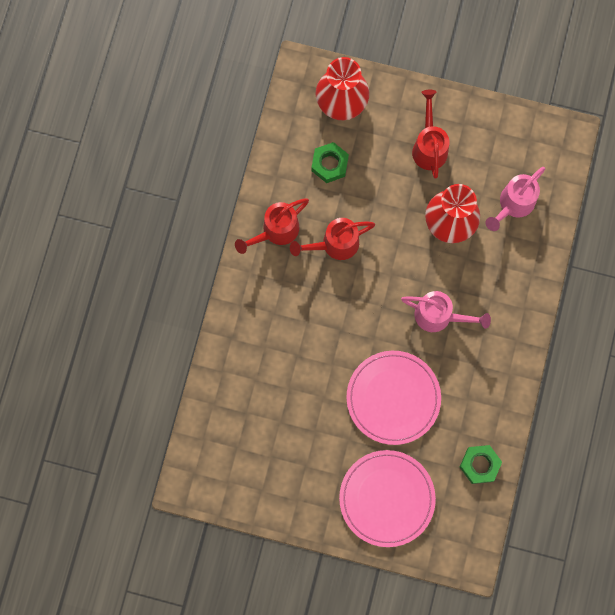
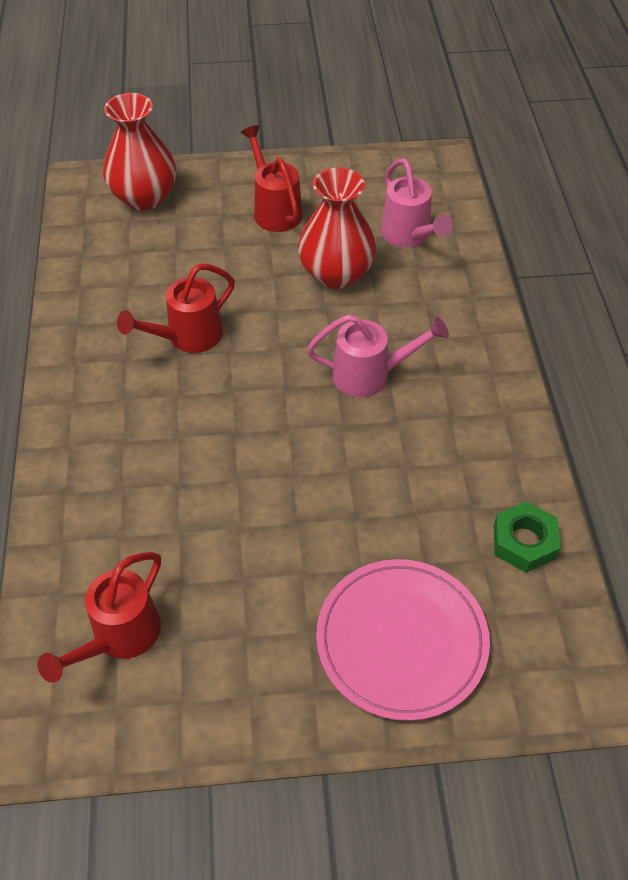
camera: 20 degrees left, 25 degrees down
red watering can [235,198,309,254] -> red watering can moved to [37,552,161,683]
green nut [311,142,349,183] -> none
pink plate [346,351,441,445] -> none
pink watering can [486,167,545,231] -> pink watering can turned 45 degrees counterclockwise [381,158,453,247]

